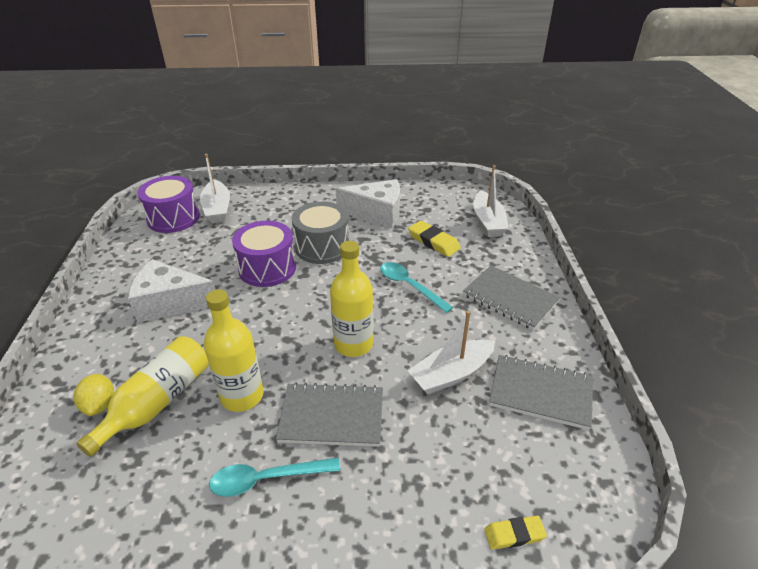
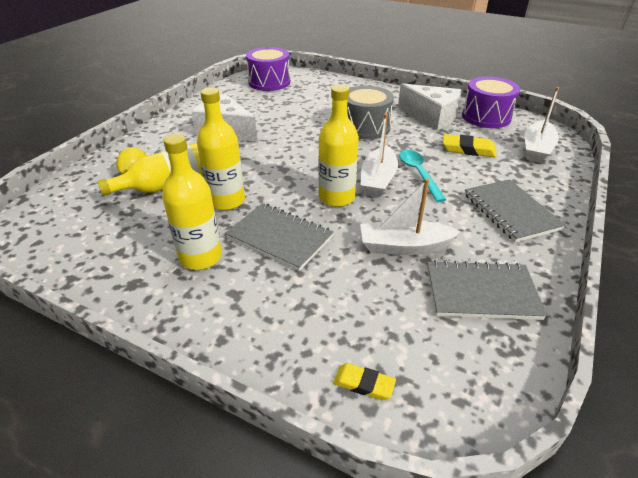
camera: 30 degrees right, 0 degrees up
white boat [200,154,230,223] -> white boat moved to [360,113,398,197]
turquoise spoon [209,458,340,497] -> yellow bottle [162,134,222,270]
purple drum [232,221,296,287] -> purple drum moved to [462,77,520,128]
yellow eraser [408,220,461,257] -> yellow eraser turned 60 degrees counterclockwise [443,134,497,157]
grey notebook [489,355,593,430] -> grey notebook turned 45 degrees counterclockwise [427,260,547,320]

